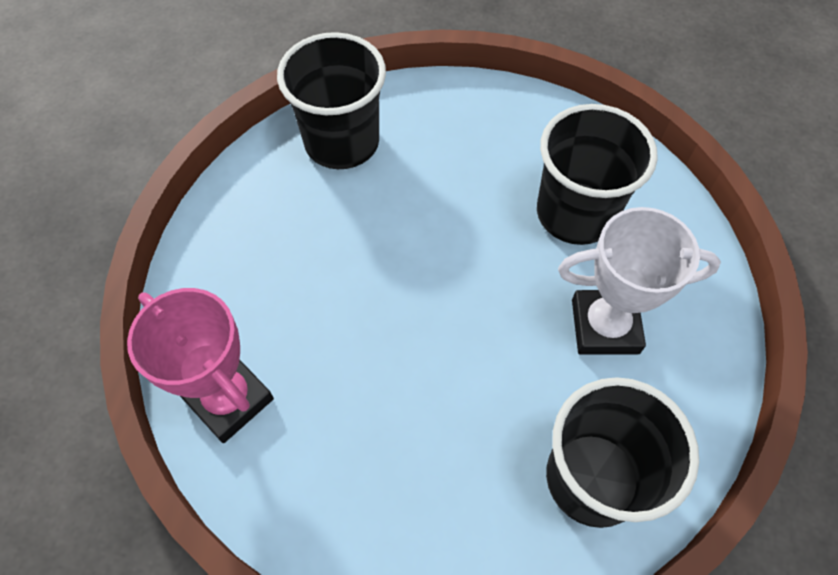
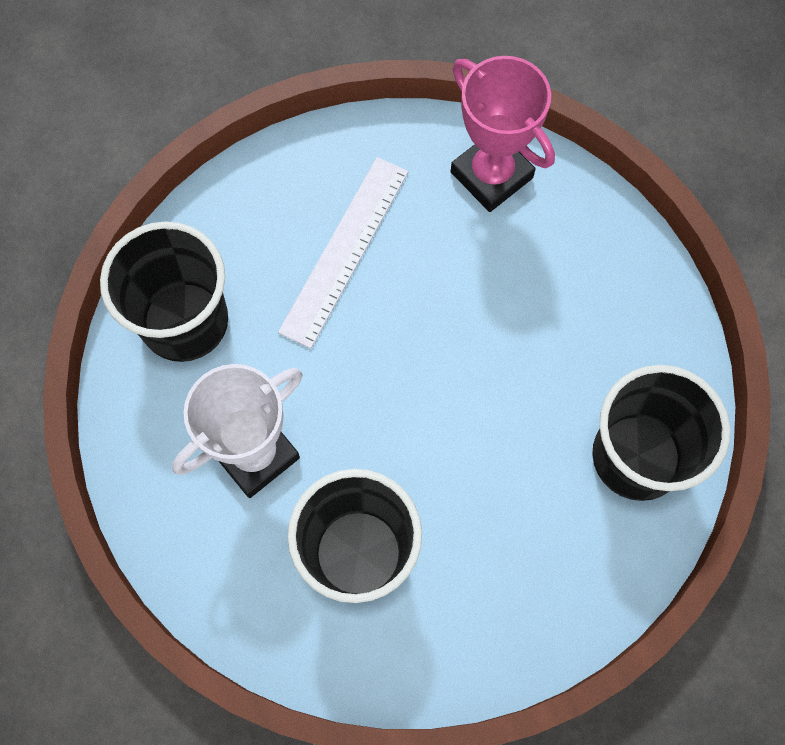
camera: 140 degrees right, 10 degrees up
pink trophy [127,288,274,443] -> pink trophy turned 45 degrees clockwise [451,56,555,212]
none -> white ruler [278,157,409,349]

